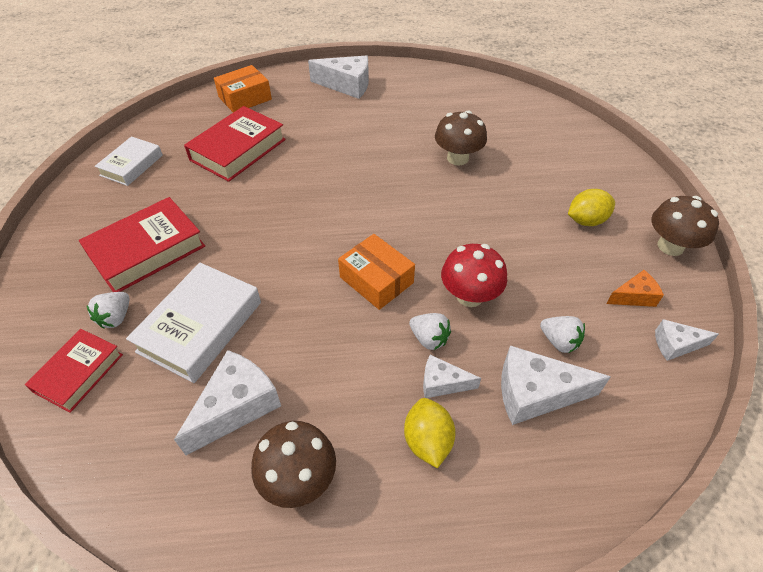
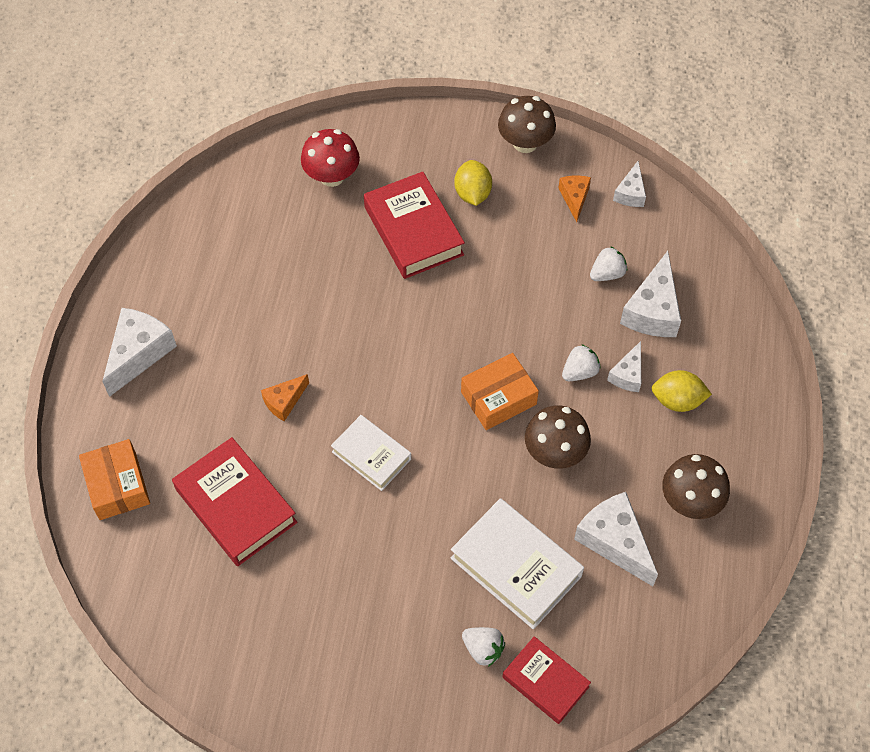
camera: 75 degrees left, 10 degrees up
red book [79,197,205,292] -> red book moved to [364,172,465,279]
white book [95,136,163,186] -> white book moved to [331,415,411,491]
brown mushroom [435,111,487,166] -> brown mushroom moved to [525,406,591,469]
red mushroom [441,244,507,307] -> red mushroom moved to [301,129,360,187]
none -> orange cheese [261,374,309,421]

